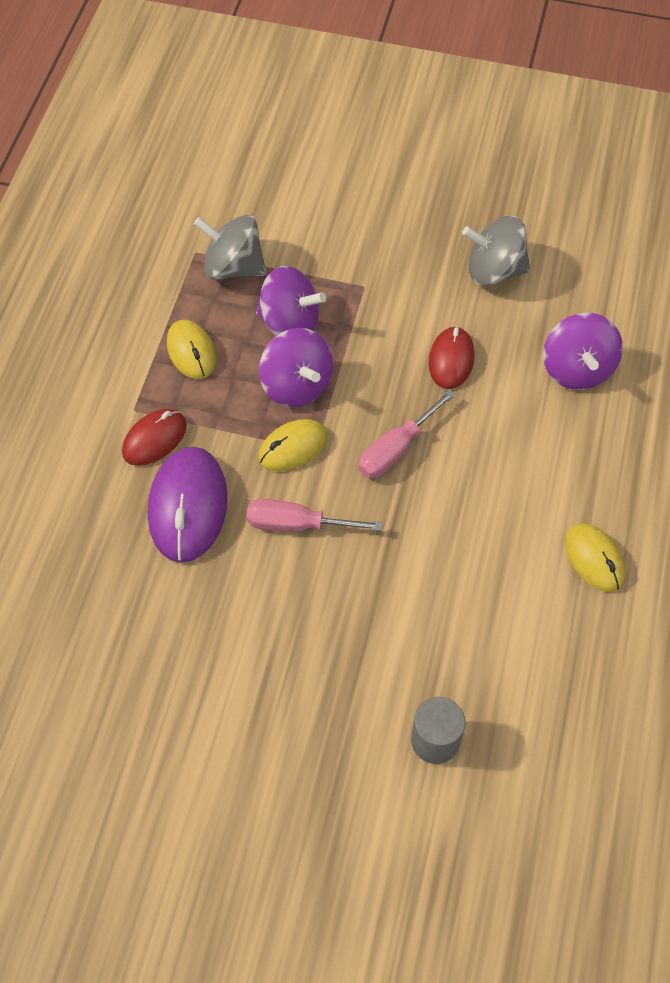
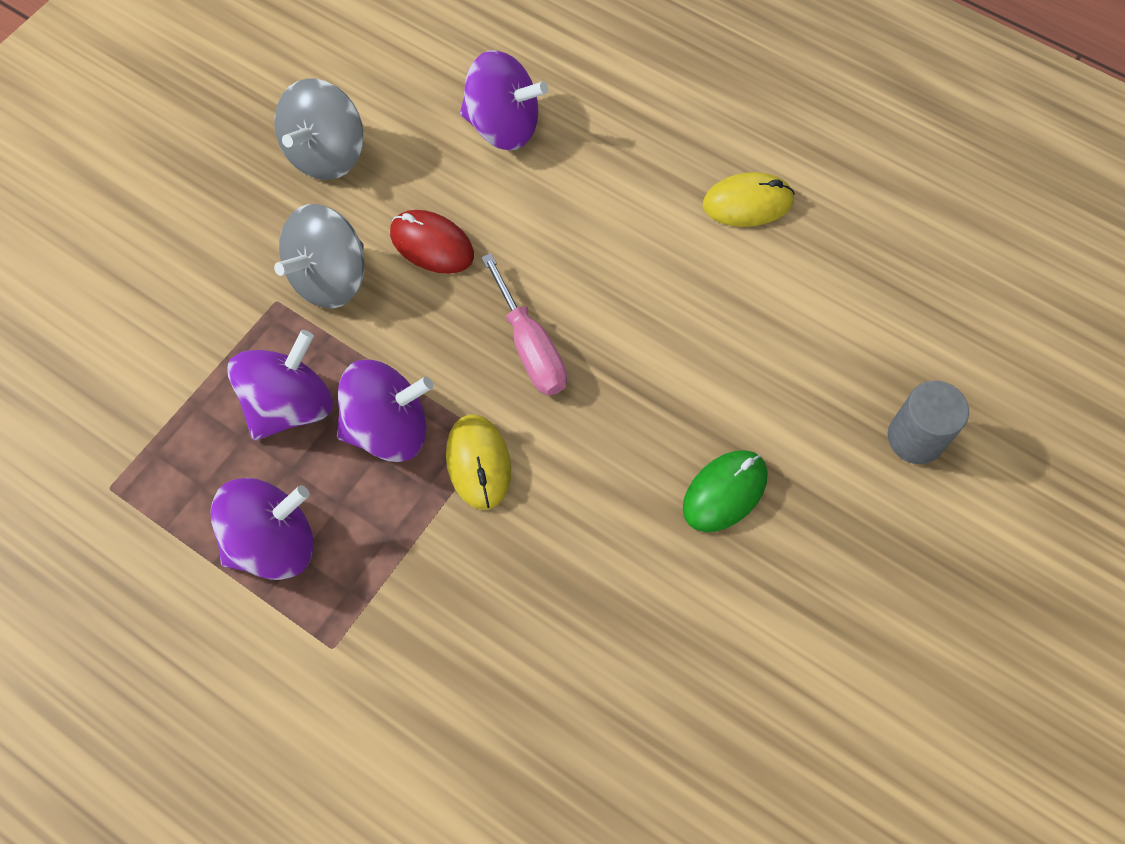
camera: 70 degrees left, 5 degrees up
red mouse [122,409,187,466] -> none
purple mouse [148,447,228,563] -> none
yellow mouse [167,319,216,379] -> purple spinning top [210,478,314,580]
grey spinning top [194,215,266,280] -> grey spinning top moved to [274,204,365,308]
pink screwdriver [247,499,383,532] -> none
none -> green mouse [683,450,767,532]

